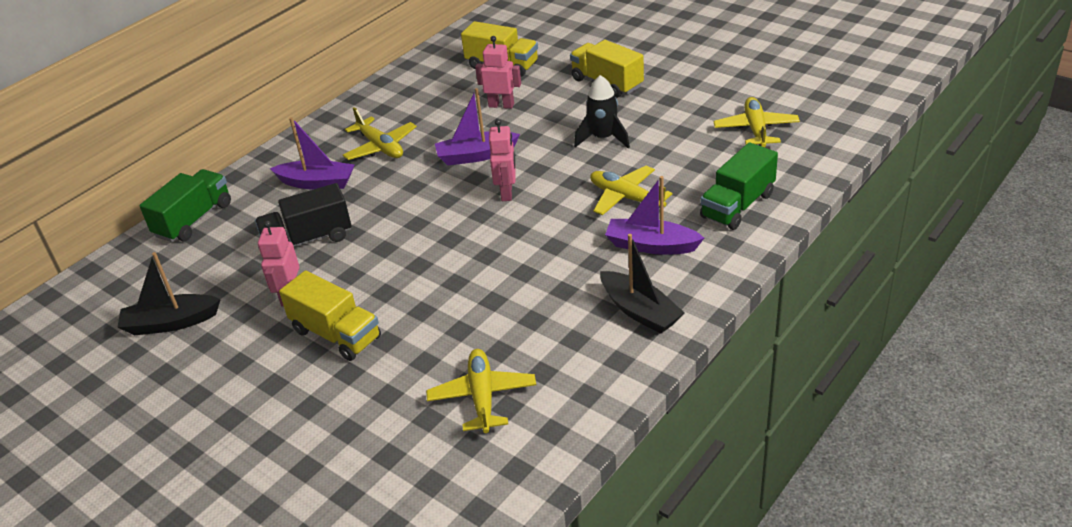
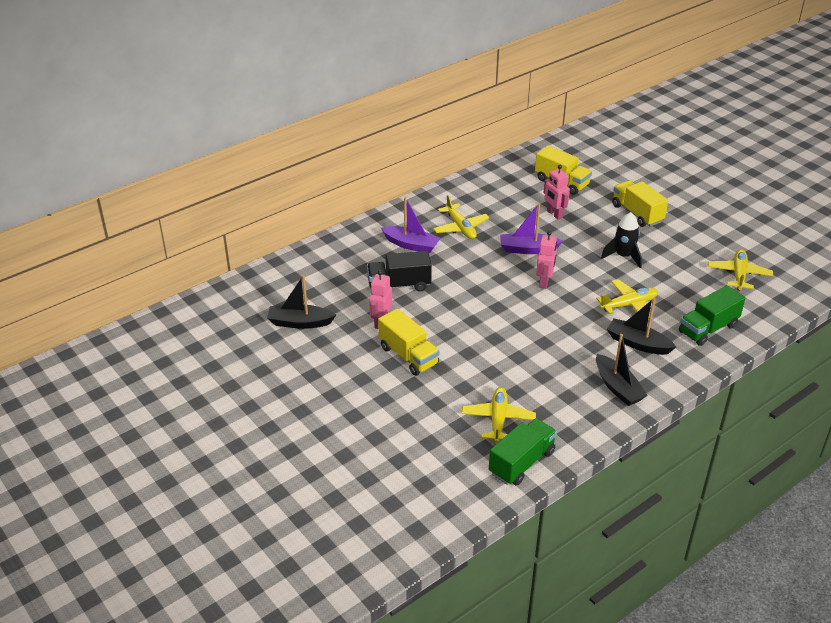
camera: 10 degrees right, 0 degrees up
green truck [139,169,231,242] -> green truck moved to [489,418,557,486]
pink robot [475,36,521,109] -> pink robot turned 150 degrees counterclockwise [544,165,570,219]
yellow plane [590,166,672,215] -> yellow plane turned 105 degrees clockwise [596,279,658,320]
purple boat [605,176,704,255] -> black boat [607,298,676,355]

